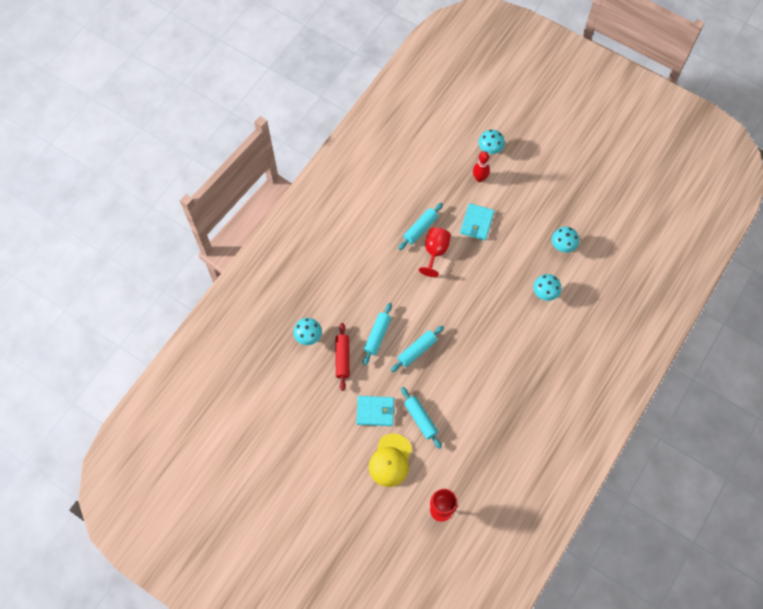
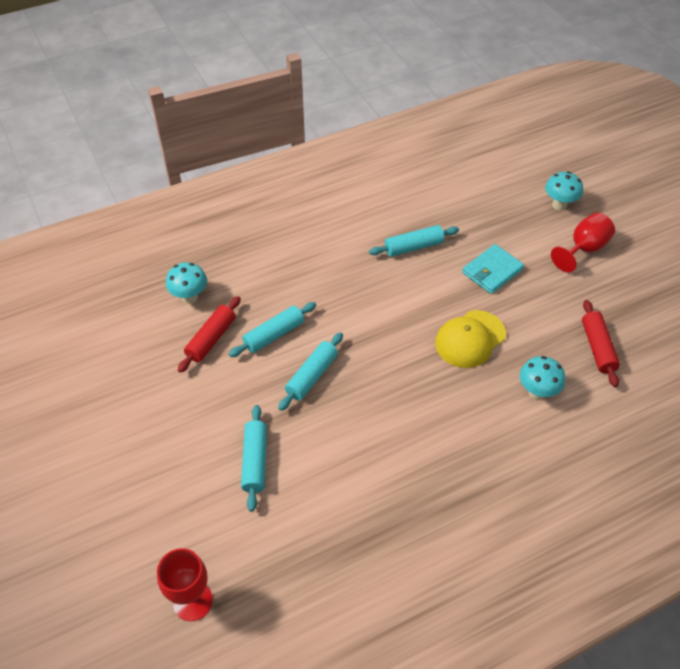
camera: 30 degrees right, 15 degrees down
turquoise wallet [356,396,395,426] -> none
yellow cap [369,433,412,487] -> yellow cap moved to [435,310,506,368]
turquoise rolling pin [390,326,444,372] -> turquoise rolling pin turned 45 degrees counterclockwise [278,332,343,411]
red goblet [419,227,451,277] -> red goblet moved to [551,213,615,273]
red bowling pin [473,151,490,182] -> none
turquoise mushroom [552,227,579,253] -> red rolling pin [582,300,620,387]

